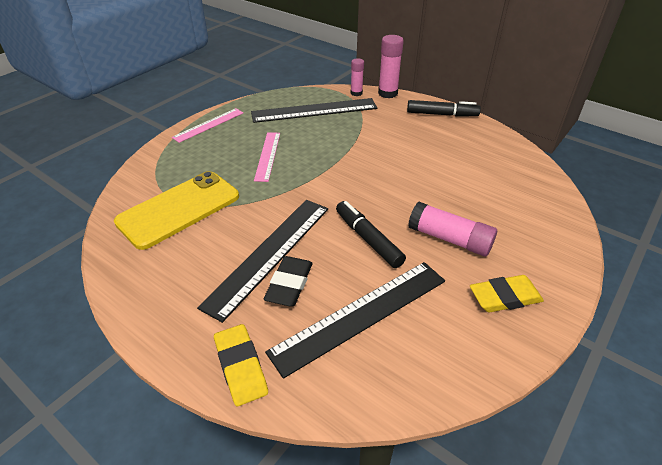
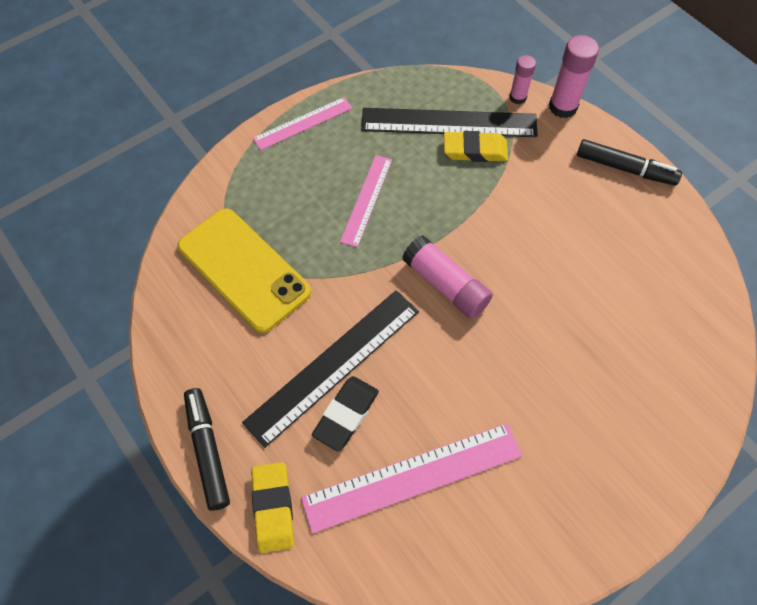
camera: 15 degrees right, 20 degrees up
yellow phone [114,171,239,250] -> yellow phone turned 75 degrees clockwise [178,208,311,333]
black ruler [265,262,445,379] -> pink ruler [301,423,522,534]
black marker [336,201,406,268] -> black marker moved to [184,388,230,511]
pink glue stick [408,201,497,256] -> pink glue stick moved to [402,235,493,319]
yellow eraser [470,275,544,312] -> yellow eraser moved to [444,131,508,162]

